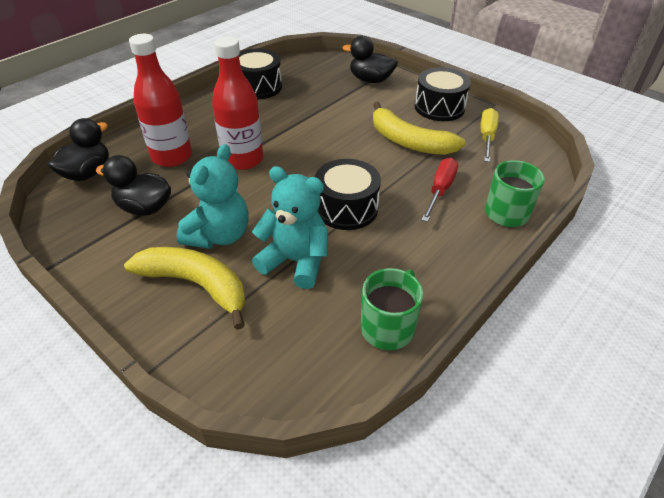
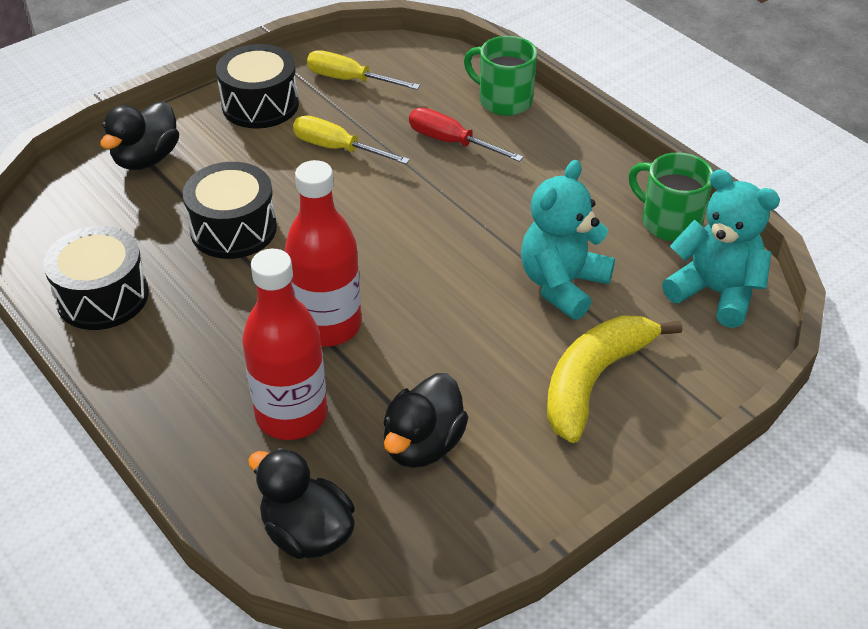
camera: 80 degrees left, 0 degrees up
turquoise teddy bear [176,144,249,249] -> turquoise teddy bear moved to [662,169,780,328]
black drum [315,159,381,230] -> black drum moved to [183,162,277,259]
yellow banana [373,102,466,155] -> yellow screwdriver [293,116,410,164]

